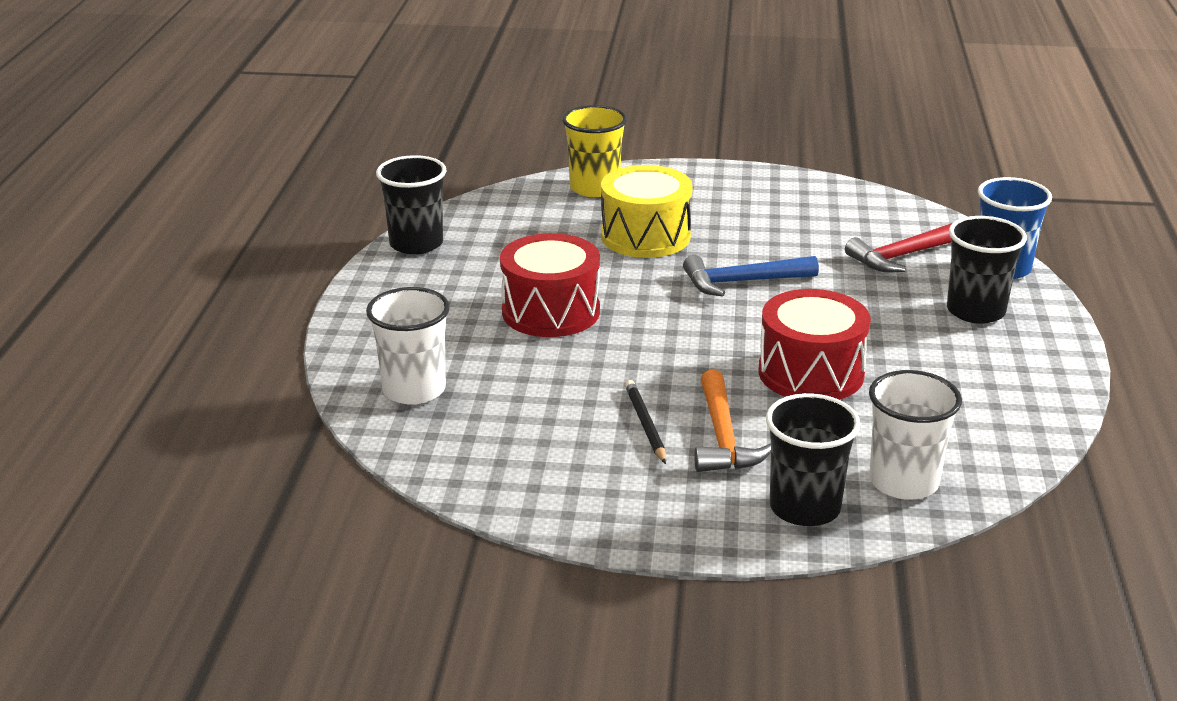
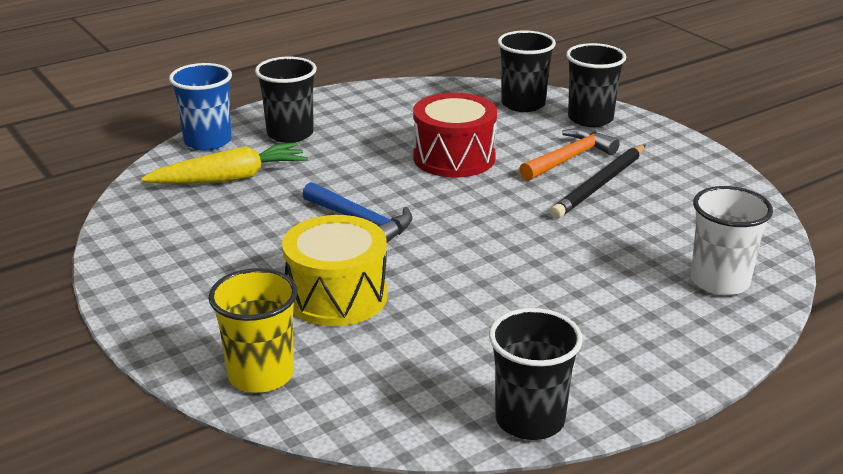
camera: 130 degrees left, 0 degrees up
red drum [500,233,600,337] -> none
black pencil [625,380,666,464] -> black pencil [550,145,646,219], size x1.61
red hammer [845,223,952,272] -> yellow carrot [141,142,308,184]
white cup [869,370,962,499] -> black cup [498,31,556,112]

